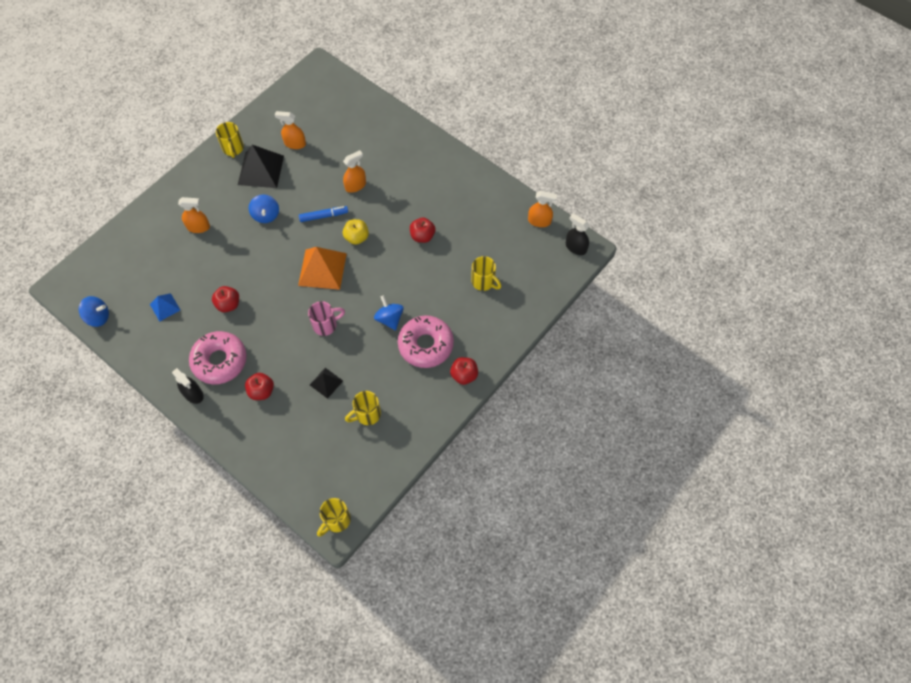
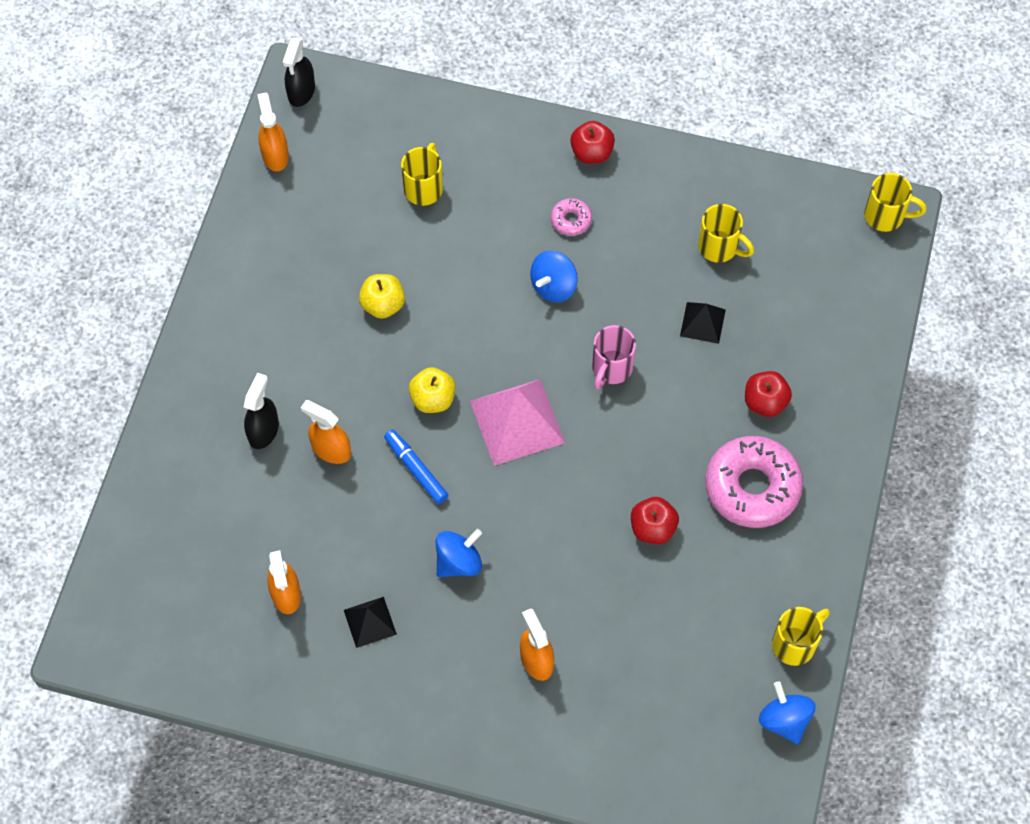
camera: 115 degrees left, 0 degrees up
blue pyramid [150,293,180,321] -> none
black spray bottle [172,368,204,404] -> black spray bottle moved to [244,373,279,449]
yellow mug [216,122,244,158] -> yellow mug moved to [772,607,830,666]
black pyramid [238,145,284,188] -> black pyramid [344,597,397,648], size x0.54
orange pyramid [298,247,347,290] -> pink pyramid [470,379,565,466]
pink mug [308,301,345,336] -> pink mug turned 105 degrees counterclockwise [592,325,636,390]
pink donut [398,315,454,368] -> pink donut [551,198,592,236], size x0.46
red apple [410,217,435,243] -> yellow apple [359,274,405,319]

